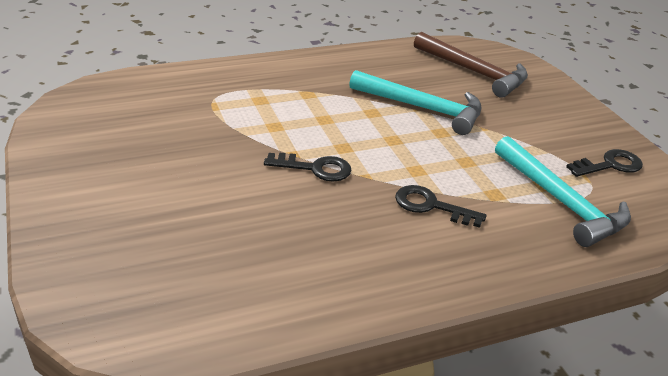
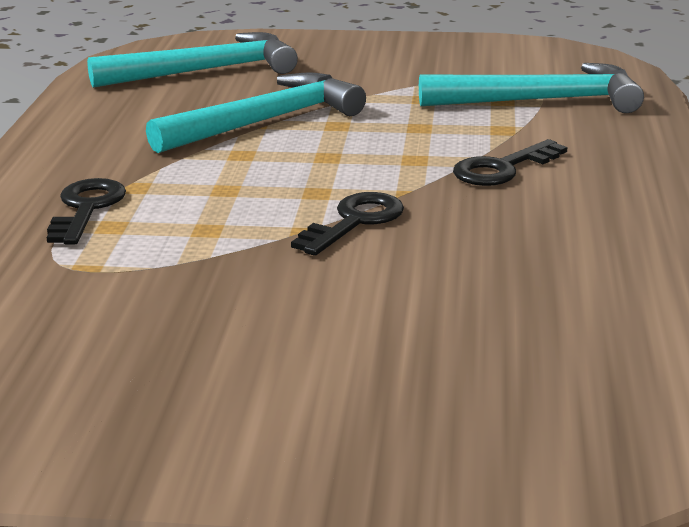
camera: 60 degrees left, 10 degrees down
brown hammer [414,32,528,98] -> turquoise hammer [87,32,298,88]
black key [566,149,643,177] -> black key moved to [46,178,126,244]

